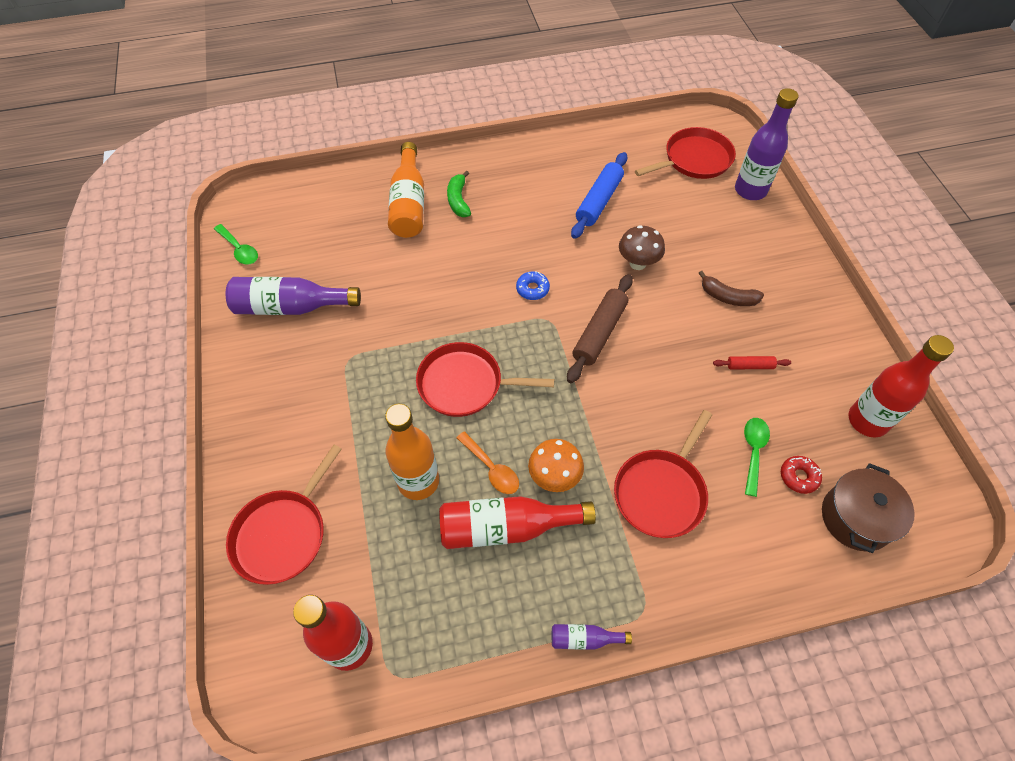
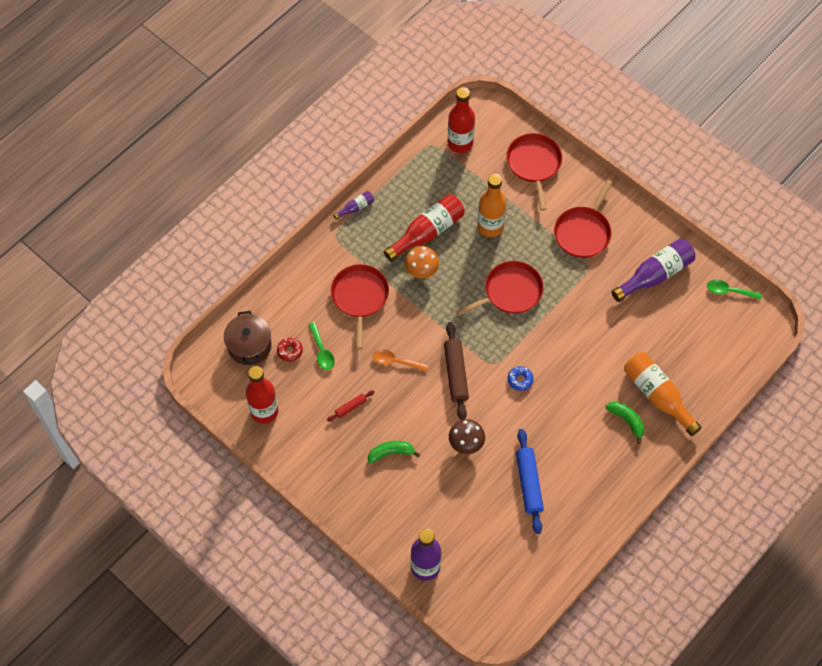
camera: 145 degrees right, 5 degrees up
orange spoon [457,431,519,494] -> orange spoon moved to [373,349,428,372]
red pan [635,127,736,179] -> red pan moved to [554,179,612,258]
brown banana [699,271,764,306] -> green banana [368,441,420,463]

